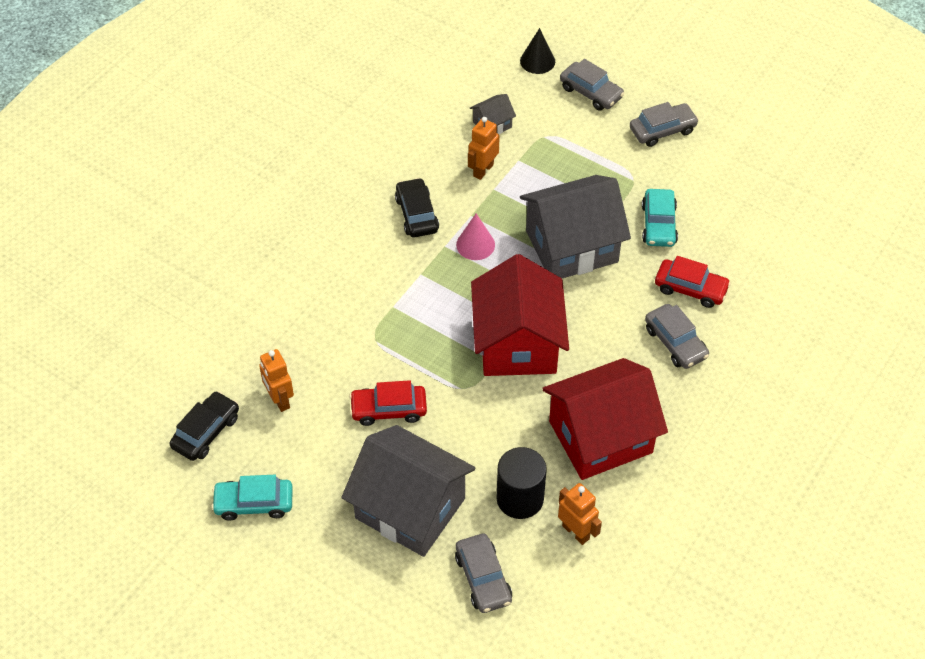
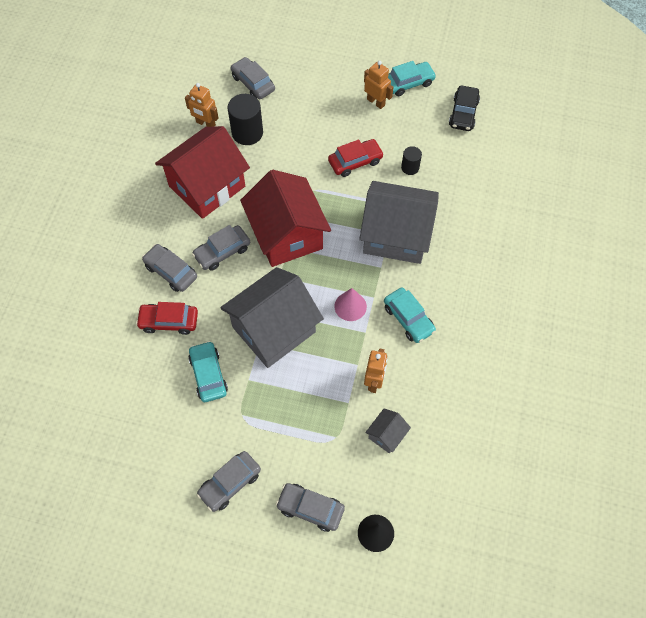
camera: 160 degrees right, 10 degrees up
orange robot [259,349,294,412] -> orange robot moved to [364,61,393,109]
grey house [341,425,475,557] -> grey house moved to [359,181,439,264]
black car [395,178,439,237] -> turquoise car [384,287,436,343]
none -> grey car [192,225,250,271]
none -> black cylinder [401,146,422,175]

